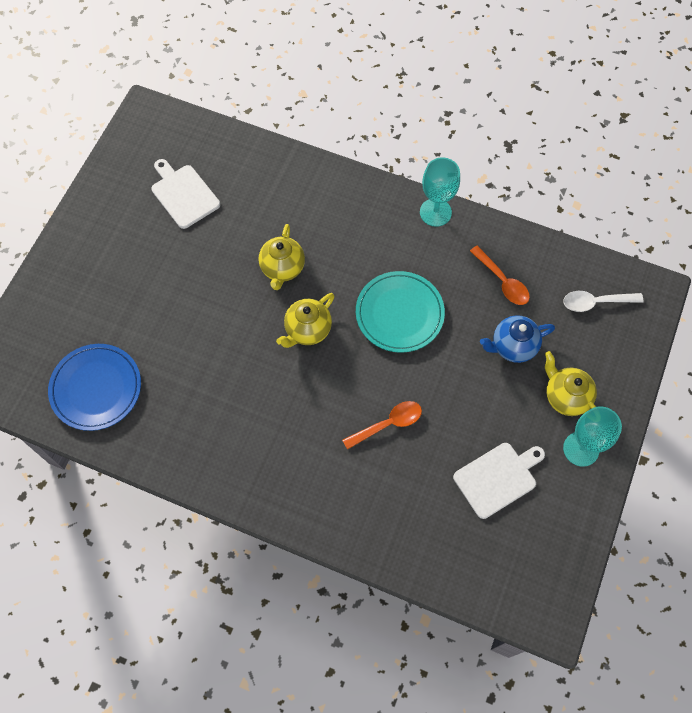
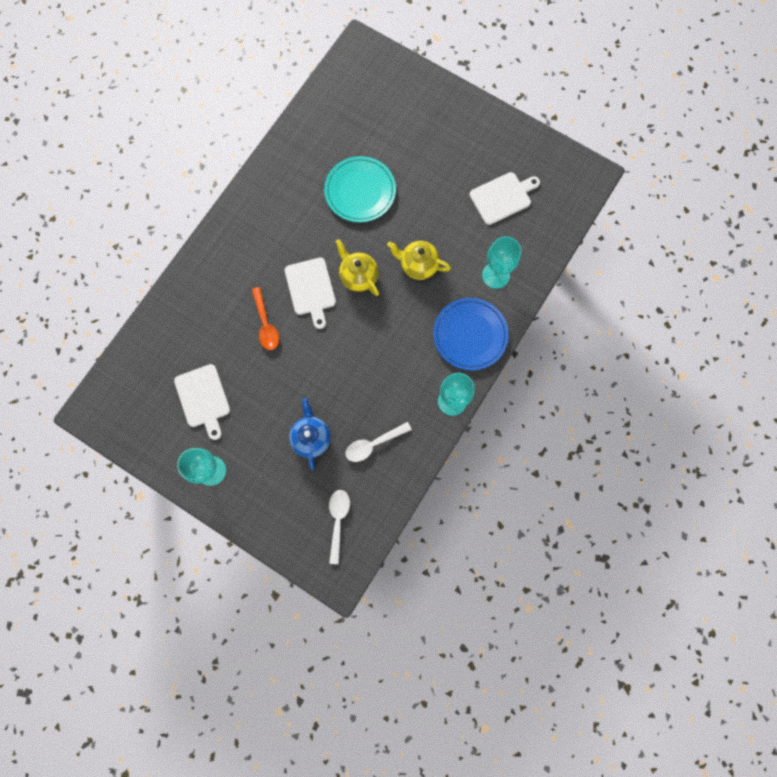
camera: 100 degrees right, 10 degrees up
blue plate [48,344,141,431] -> blue plate moved to [433,298,509,370]
turquoise plate [356,271,445,353] -> turquoise plate moved to [324,156,396,223]
orange spoon [470,246,530,305] -> white spoon [345,422,412,462]
yellow teapot [545,351,597,416] -> none
none -> white cutting board [285,257,336,329]
none -> turquoise goblet [482,236,521,289]

